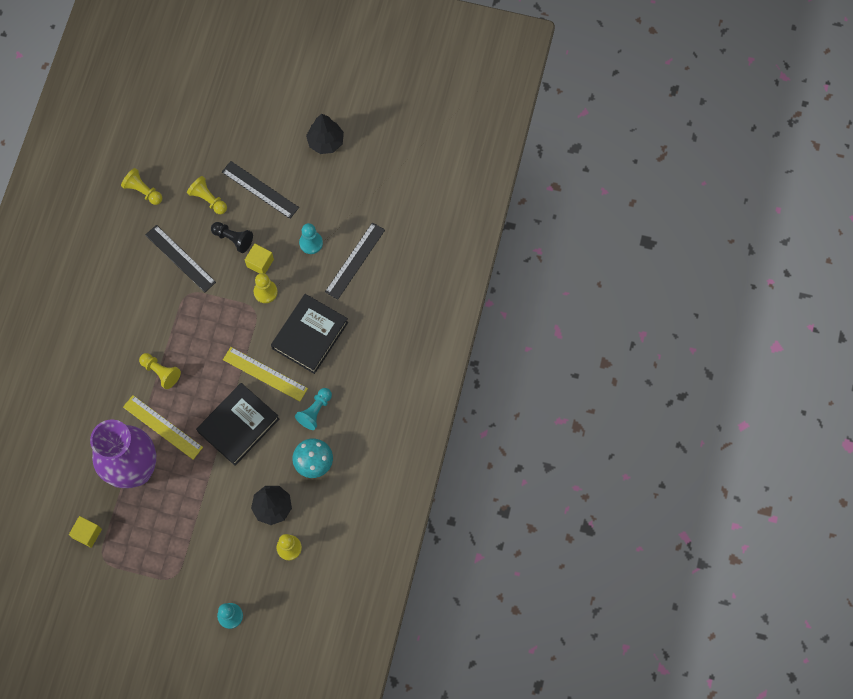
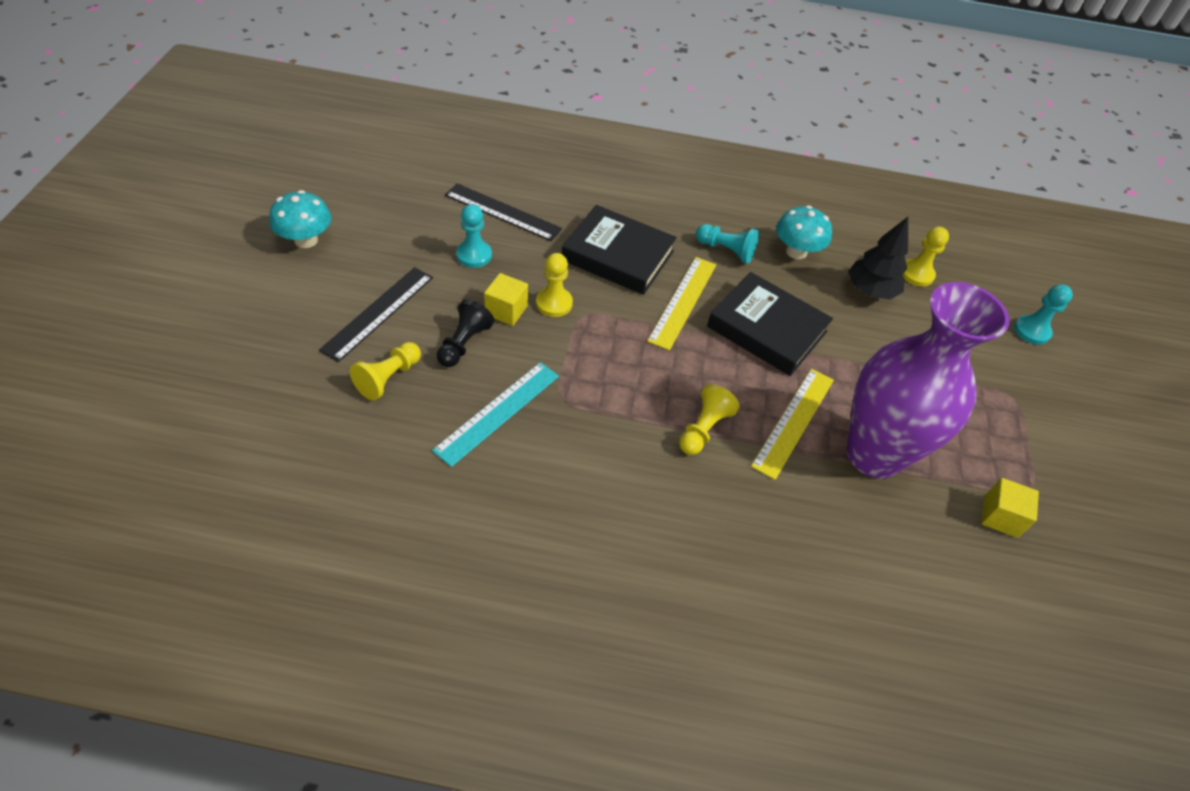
camera: 100 degrees left, 20 degrees down
yellow pawn [121,168,162,205] -> none
black ruler [145,225,216,292] -> turquoise ruler [432,362,559,467]
black tree [306,114,344,154] -> turquoise mushroom [269,190,331,248]

